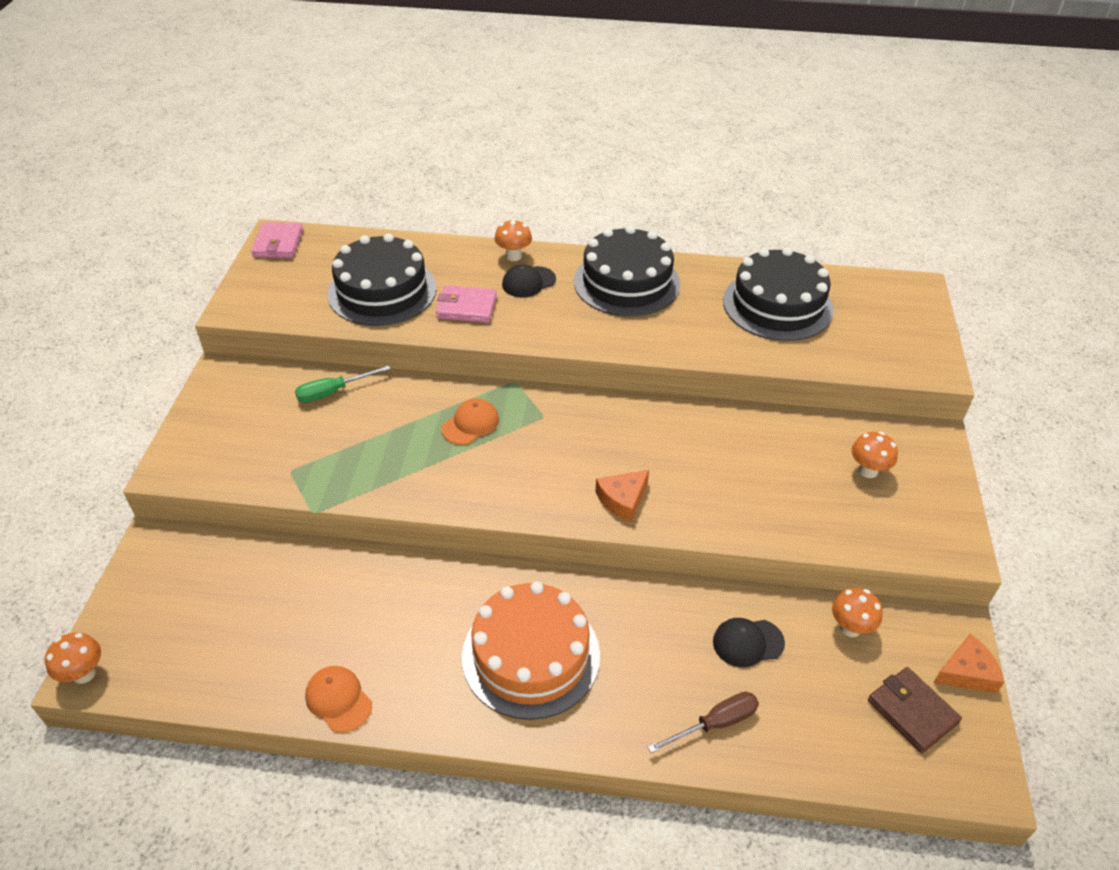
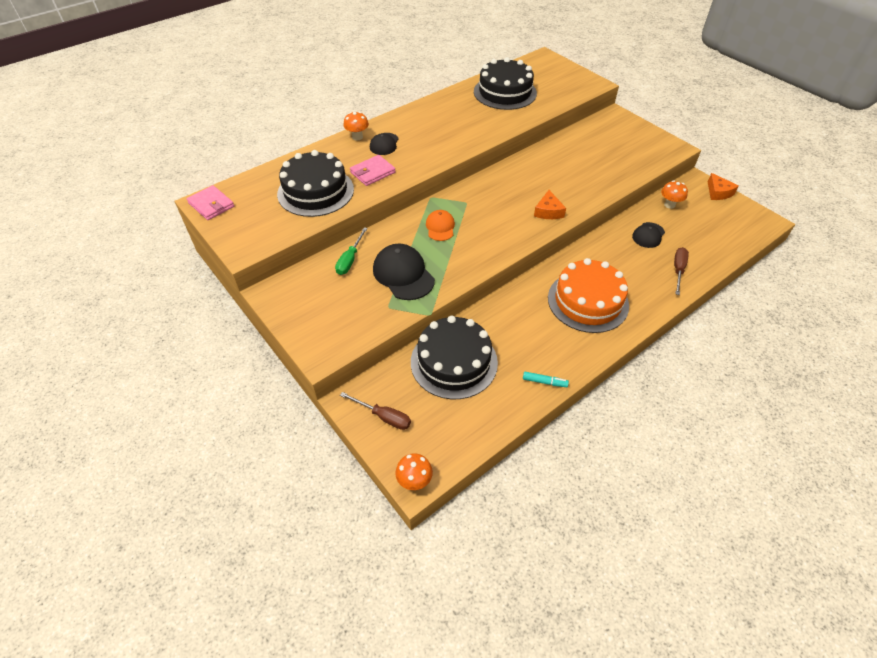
camera: 45 degrees left, 5 degrees up
orange cap [305,666,372,733] -> turquoise marker [523,372,569,387]
black cake [574,225,680,317] -> black cake moved to [411,316,498,399]
orange mushroom [851,432,898,478] -> none
brown wallet [868,667,962,753] -> none
orange cheese [933,634,1004,693] -> orange cheese turned 135 degrees clockwise [708,173,739,200]
none -> brown screwdriver [340,392,411,430]
none -> black cap [373,244,435,300]

